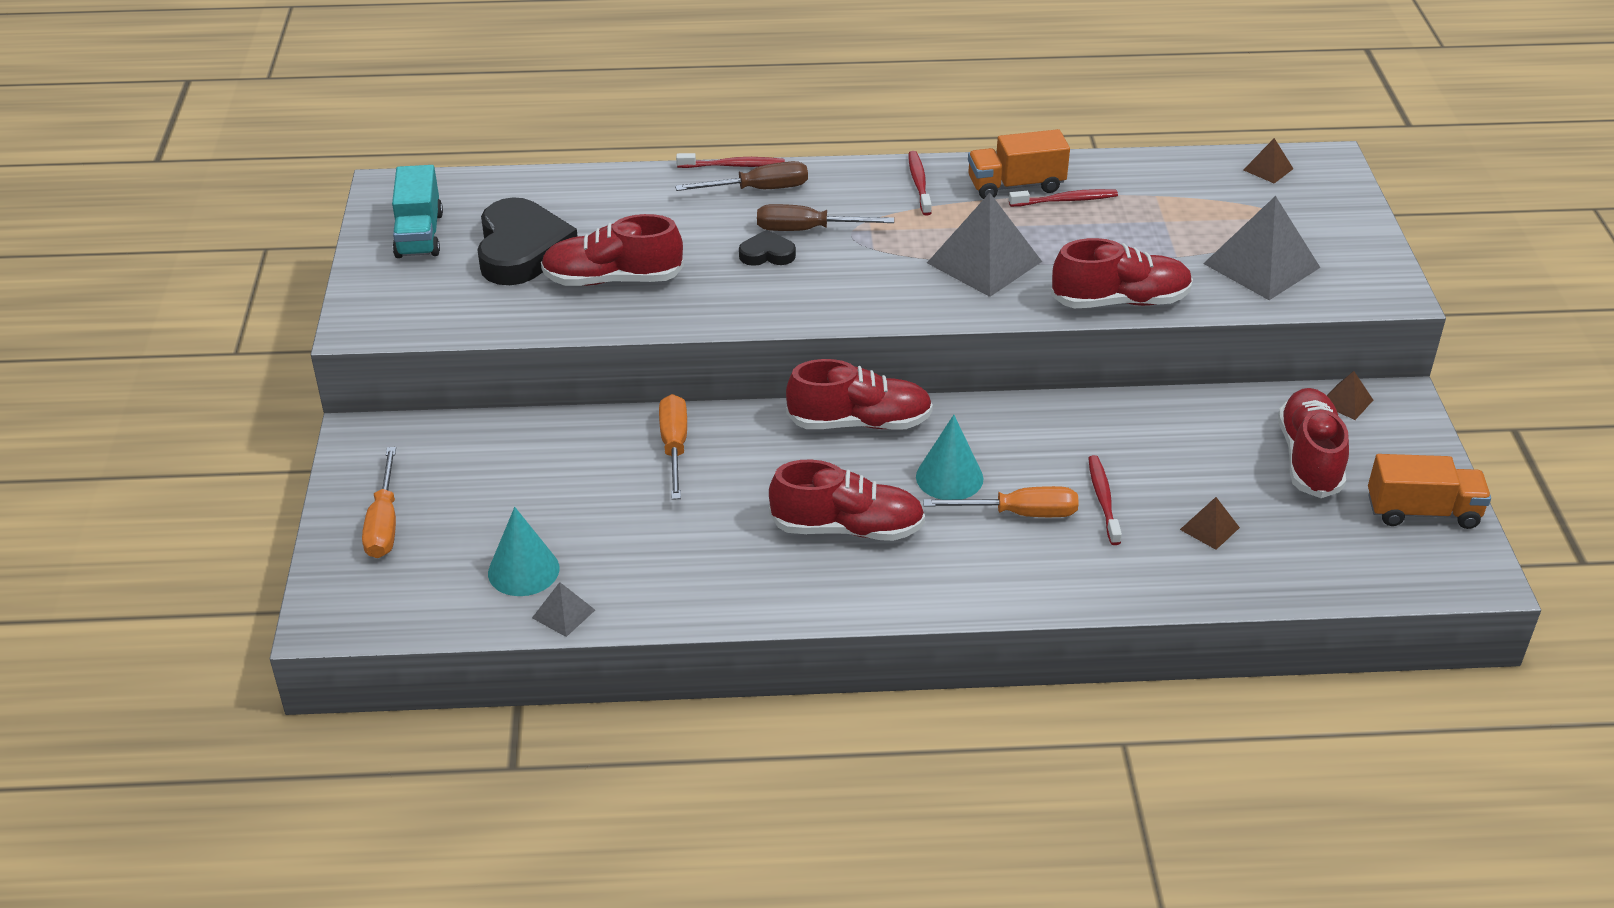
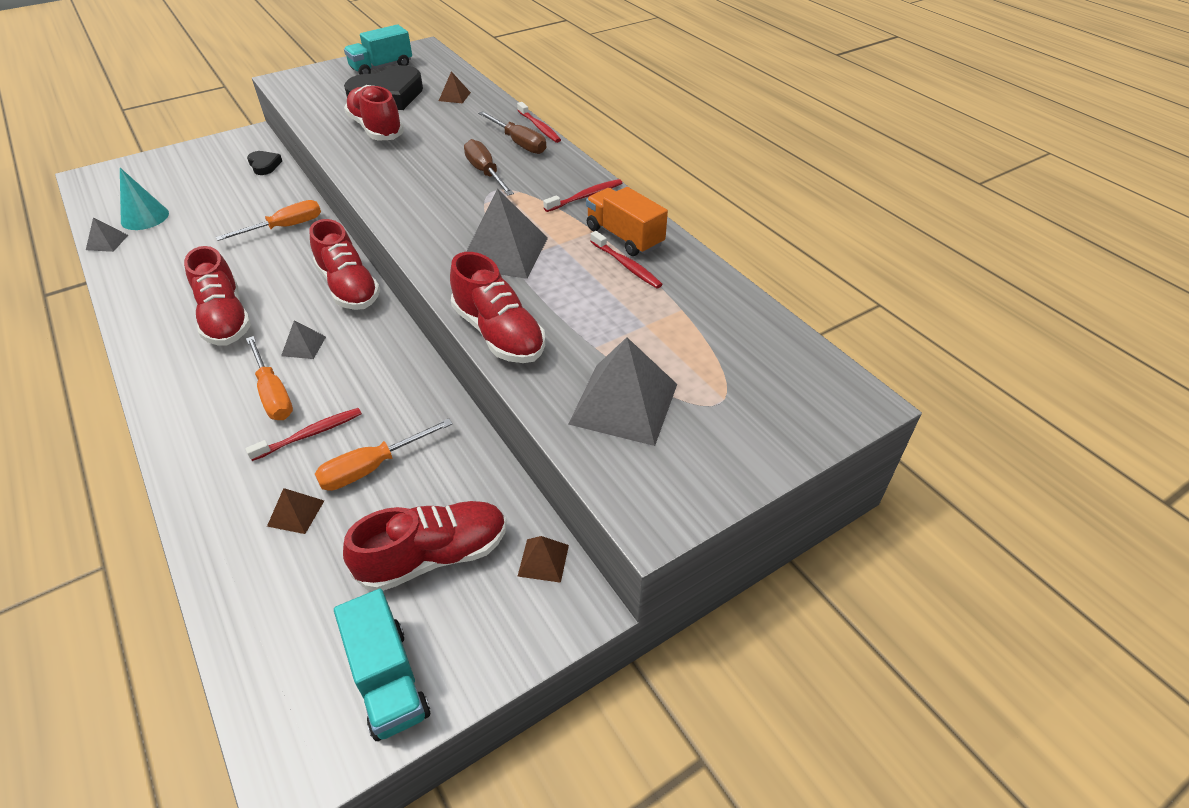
camera: 60 degrees right, 5 degrees up
orange screwdriver [362,447,396,558] -> orange screwdriver moved to [315,418,453,491]
black heart [739,230,796,266] -> black heart moved to [247,151,282,175]
turquoise cone [916,415,983,500] -> grey pyramid [281,320,326,359]
brown pyramid [1243,138,1293,183] -> brown pyramid moved to [439,71,471,103]
orange truck [1368,454,1491,529] -> turquoise truck [334,589,430,741]

